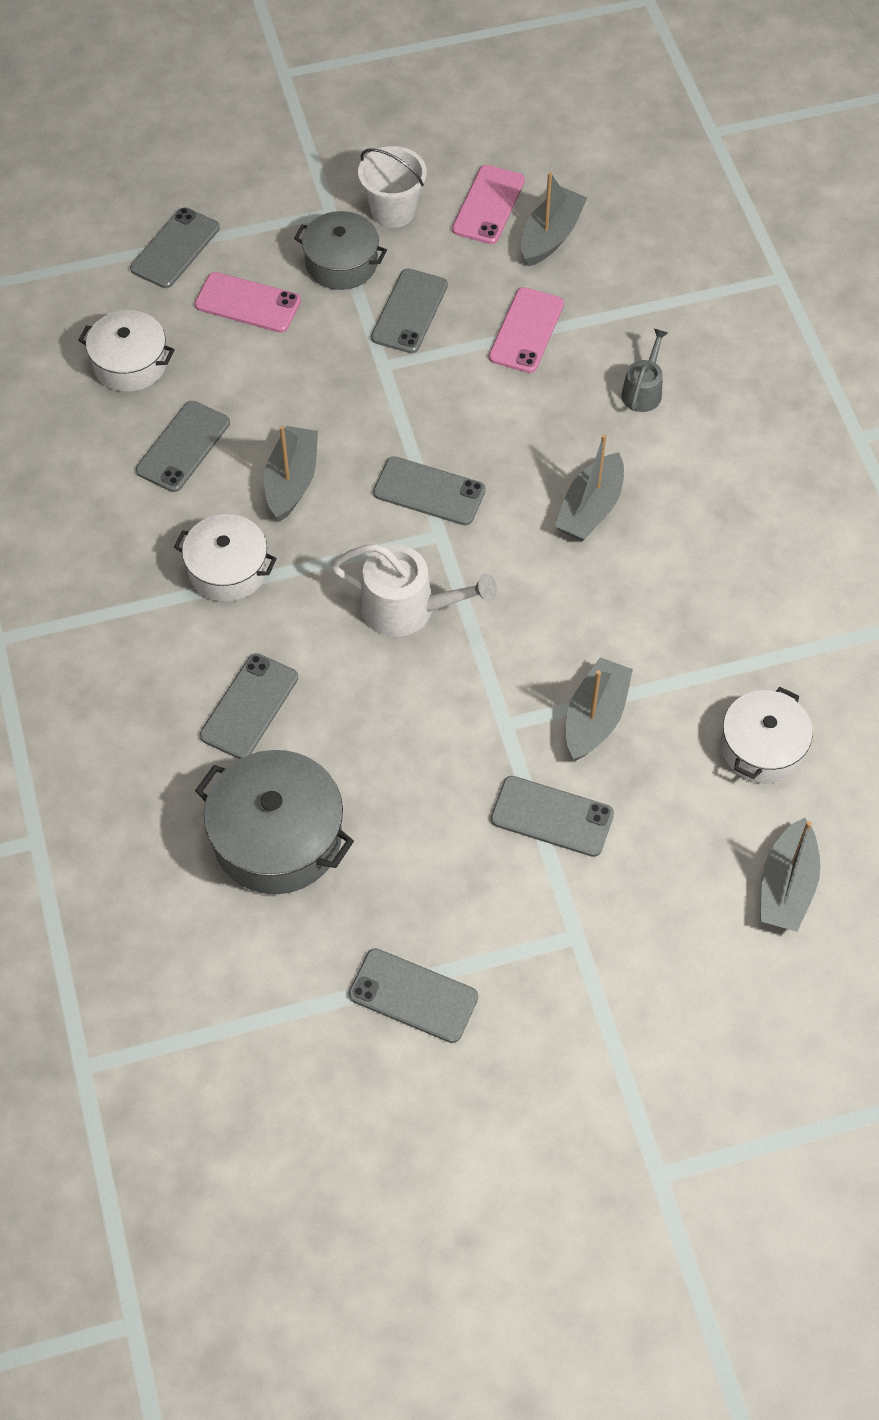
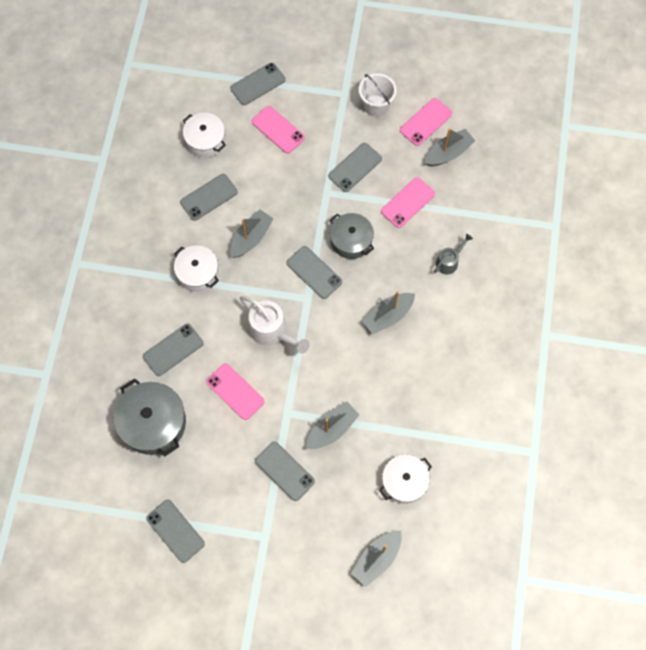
camera: 25 degrees right, 10 degrees up
grey pot [294,211,387,290] -> grey pot moved to [329,213,374,259]
none -> pink phone [206,363,265,420]

